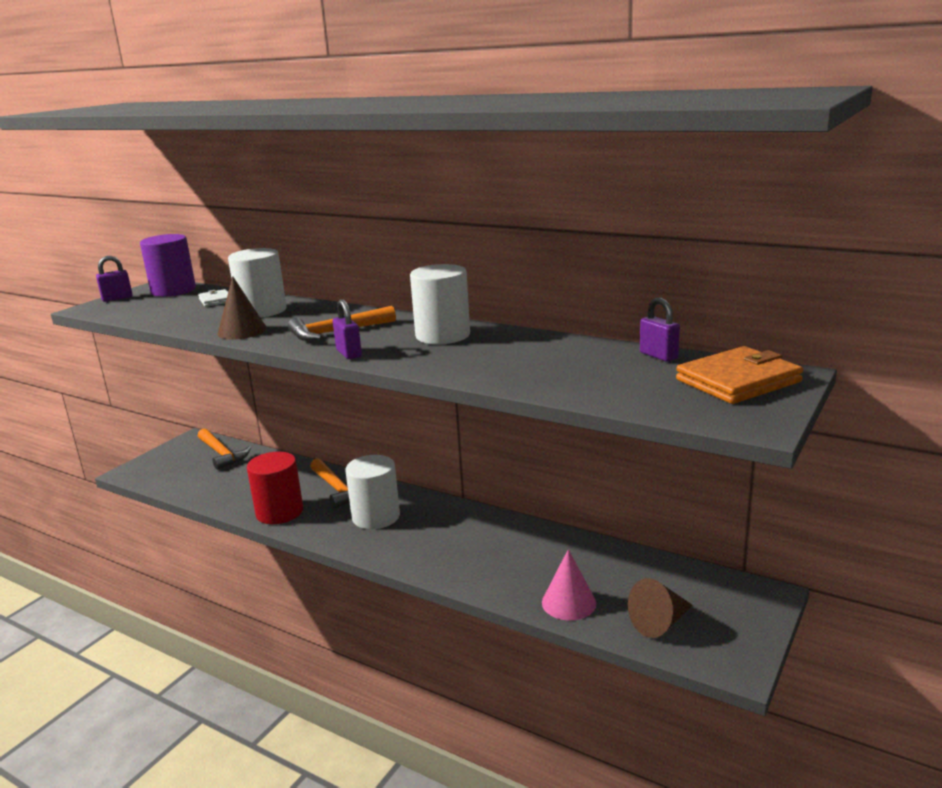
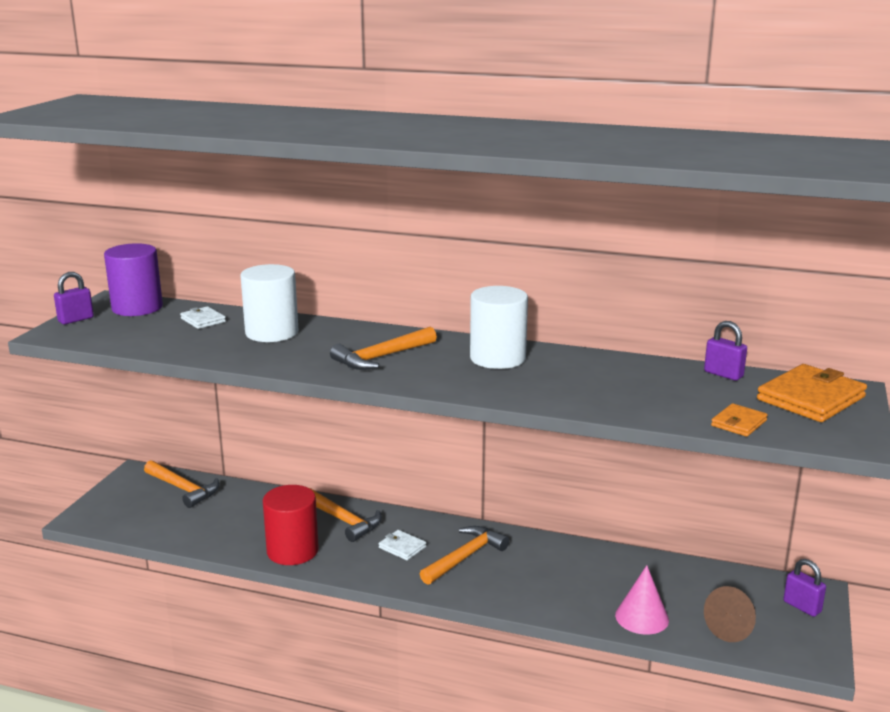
camera: 15 degrees left, 0 degrees up
brown cone [218,276,267,339] -> none
purple padlock [333,299,362,359] -> purple padlock moved to [783,559,826,617]
white cylinder [345,455,400,529] -> white wallet [379,530,426,560]
none -> orange hammer [420,526,509,585]
none -> orange wallet [711,403,768,437]

